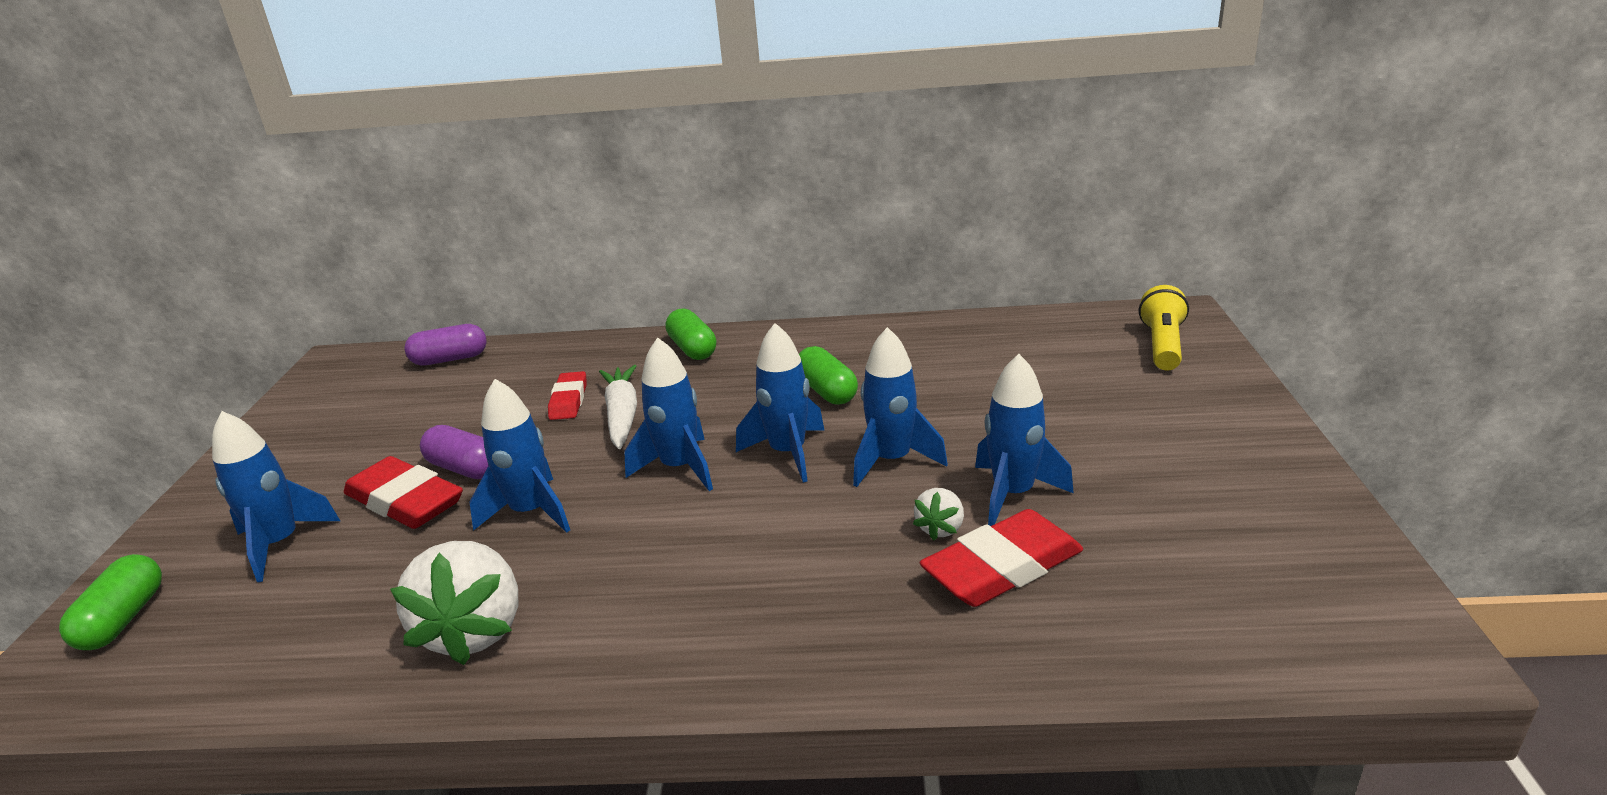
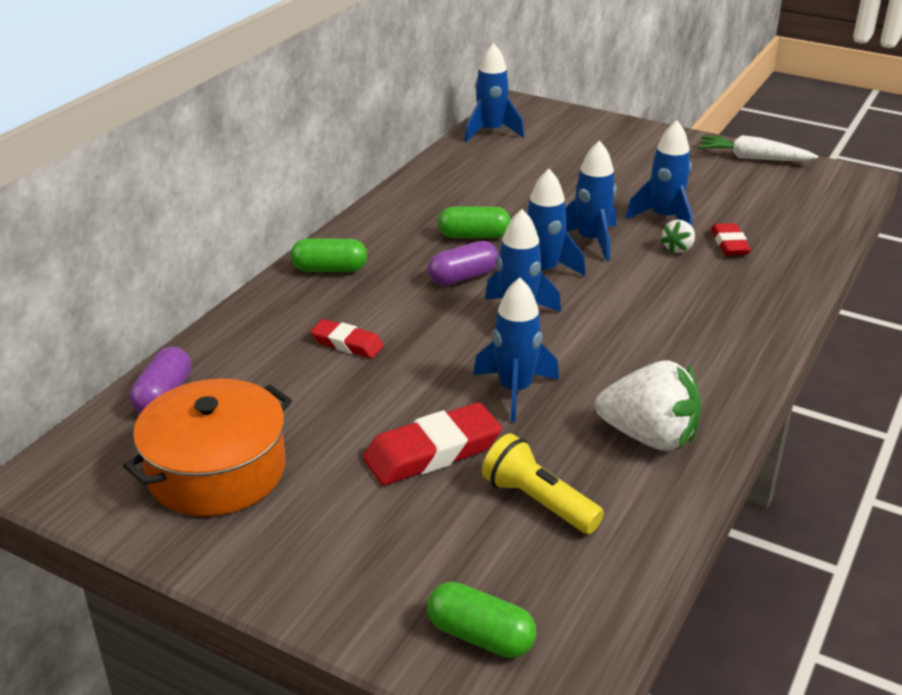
camera: 65 degrees left, 5 degrees up
blue rocket [212,411,340,582] -> blue rocket moved to [465,43,524,142]
purple capsule [420,425,489,479] -> purple capsule moved to [428,241,499,286]
white carrot [599,365,637,449] -> white carrot moved to [699,135,818,161]
white strawberry [913,488,964,540] -> white strawberry turned 75 degrees clockwise [660,220,695,254]
red eraser [920,509,1083,607] -> red eraser [711,223,751,255], size x0.60
yellow flashlight [1139,285,1189,371] -> yellow flashlight moved to [482,433,604,534]
none -> orange pot [123,379,292,516]

